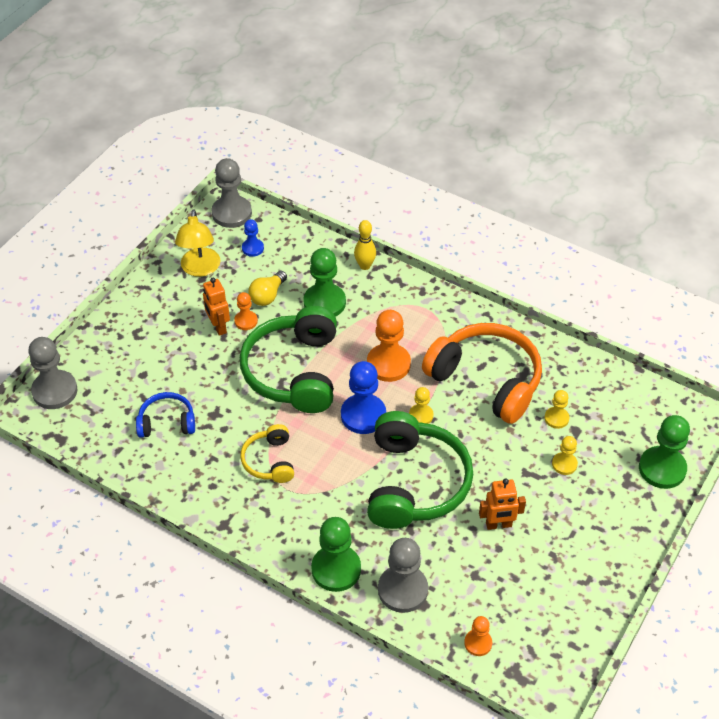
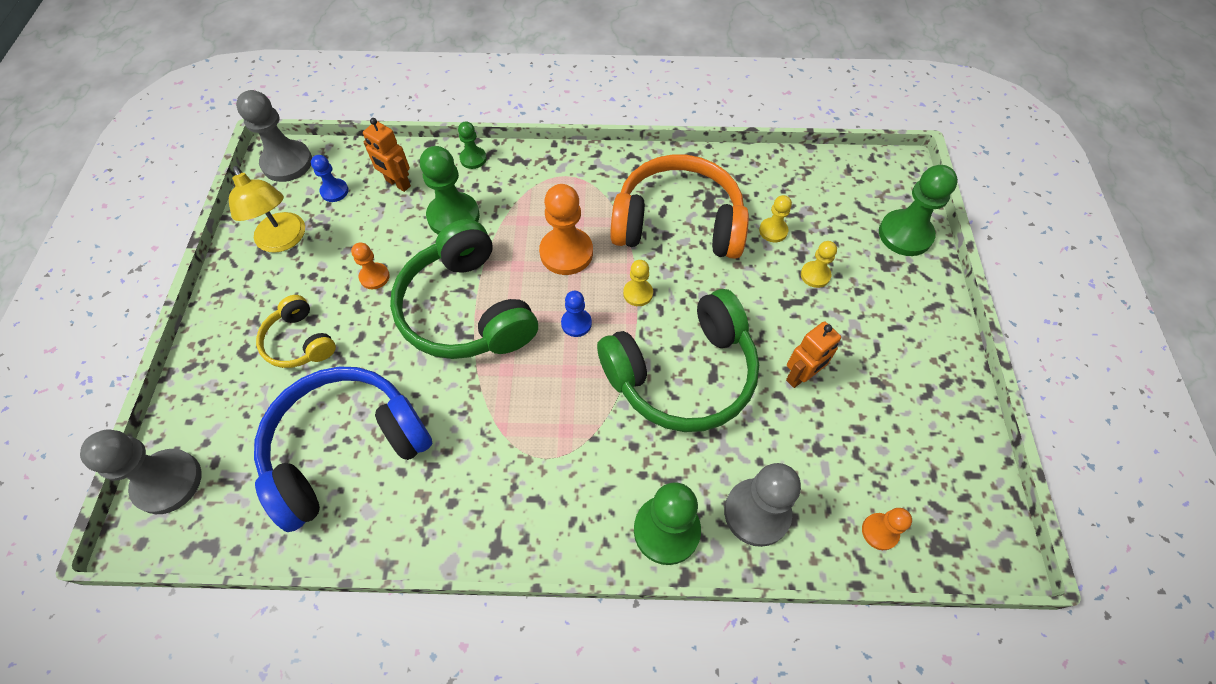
camera: 30 degrees left, 10 degrees up
blue headphones [136,392,195,438] -> blue headphones [254,366,433,532], size x1.96
orange robot [203,278,230,336] -> orange robot moved to [363,118,411,192]
yellow headphones [240,424,294,483] -> yellow headphones moved to [256,295,336,368]
yellow light bulb [249,271,287,306] -> none
blue pawn [341,361,386,434] -> blue pawn [561,291,592,337], size x0.54
yellow bowling pin [354,220,376,270] -> green pawn [458,121,487,169]
green headphones [367,411,473,529] -> green headphones turned 90 degrees clockwise [597,289,759,432]

